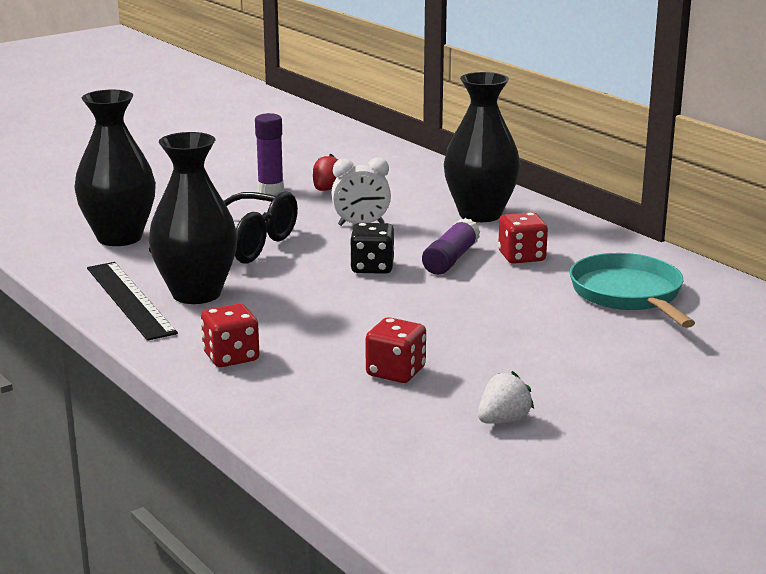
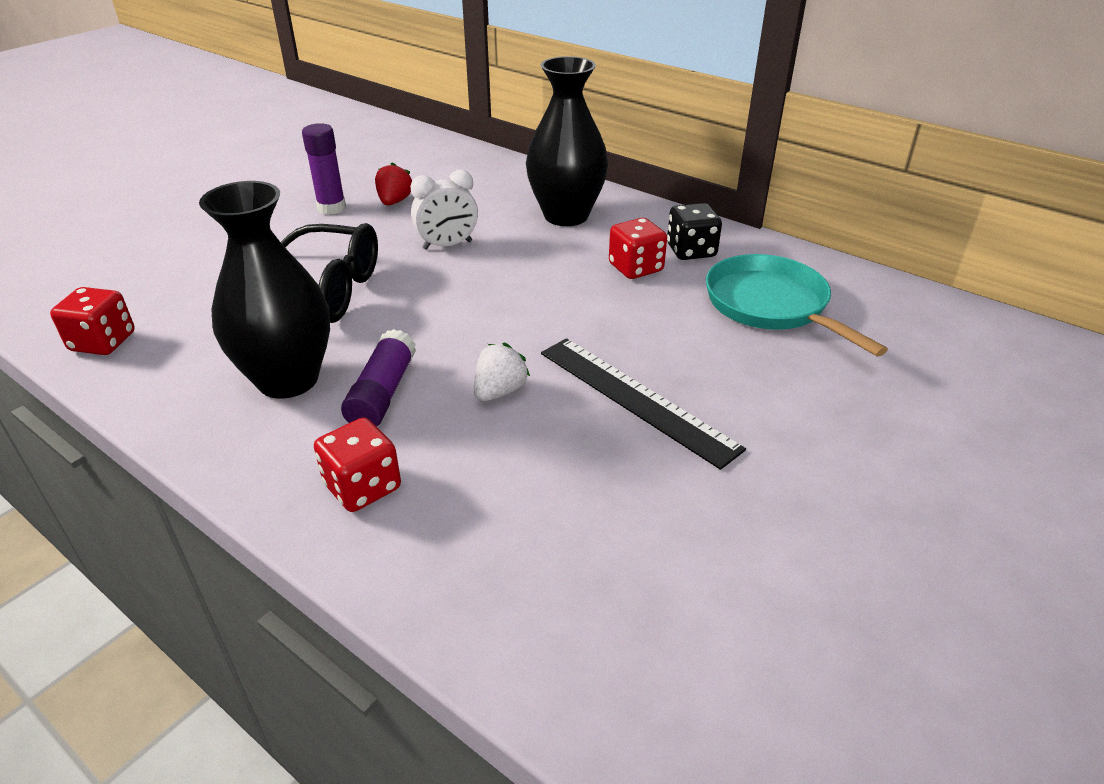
camera: 15 degrees left, 15 degrees up
black vase [74,90,156,246] -> none
black ruler [87,262,178,341] -> black ruler moved to [541,338,746,470]
black dice [350,223,394,274] -> black dice moved to [667,203,722,260]
red dice [366,317,426,383] -> red dice moved to [50,287,135,355]
purple glue stick [422,218,480,275] -> purple glue stick moved to [341,329,416,427]
white strawberry [478,371,534,424] -> white strawberry moved to [474,343,530,401]

